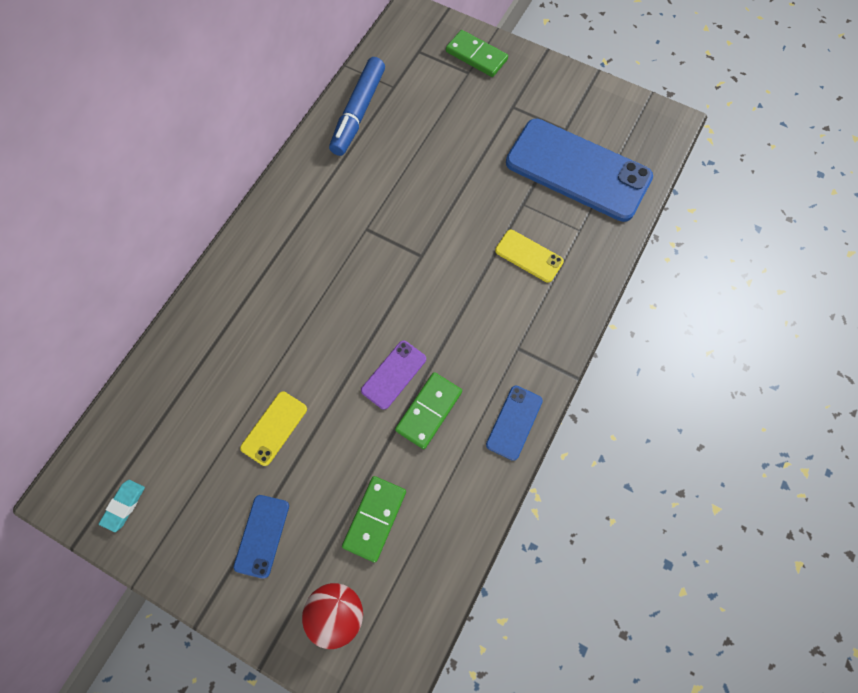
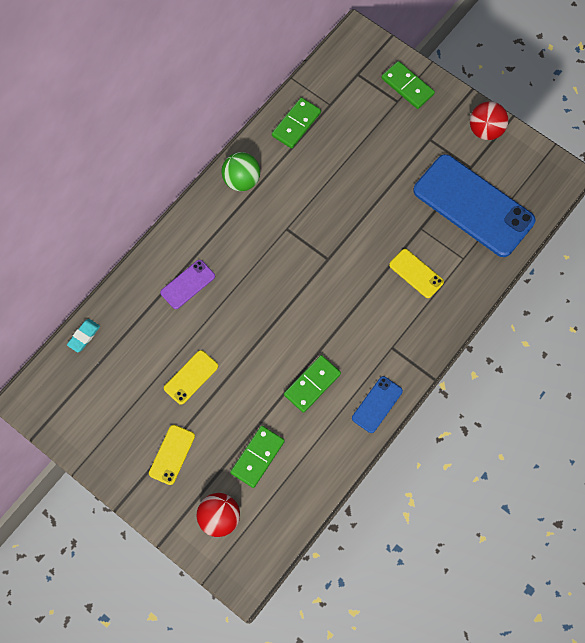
camera: 10 degrees right, 0 degrees up
turquoise eraser [99,480,145,532] -> turquoise eraser moved to [67,319,100,352]
blue phone [233,495,289,579] -> yellow phone [149,425,195,485]
blue marker [329,57,385,156] -> green domino [272,97,321,149]
purple phone [361,341,426,410] -> purple phone moved to [160,260,215,309]
none -> green ball [221,152,260,191]
none -> red ball [470,101,508,140]

